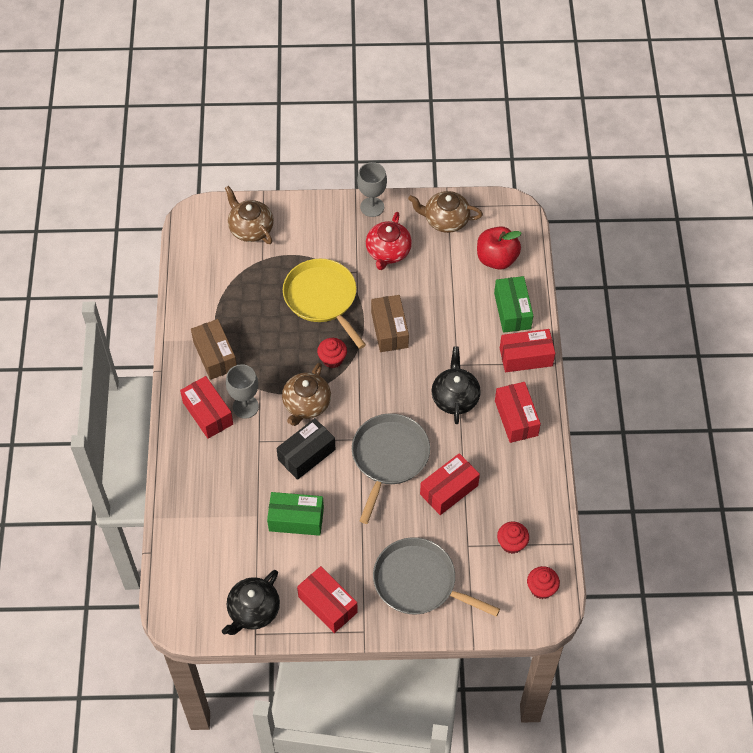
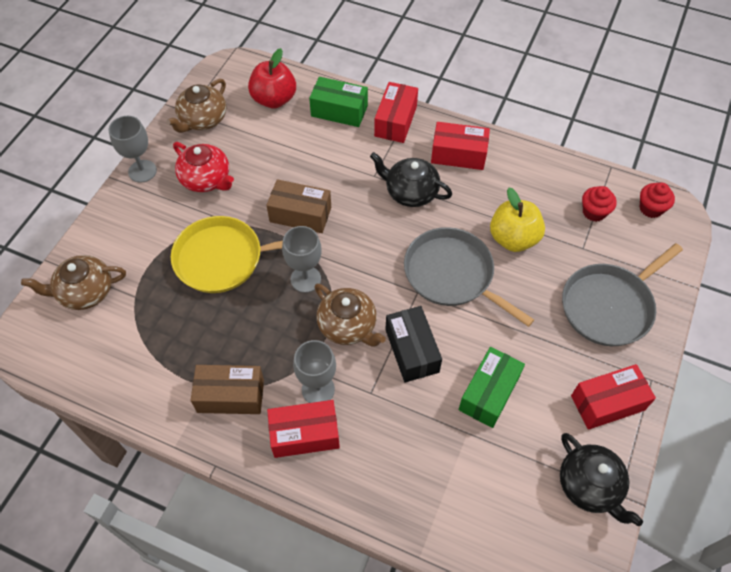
camera: 65 degrees left, 0 degrees up
red cupcake [317,338,347,368] -> grey goblet [282,226,322,293]
red box [420,453,480,515] -> yellow apple [490,187,545,252]

